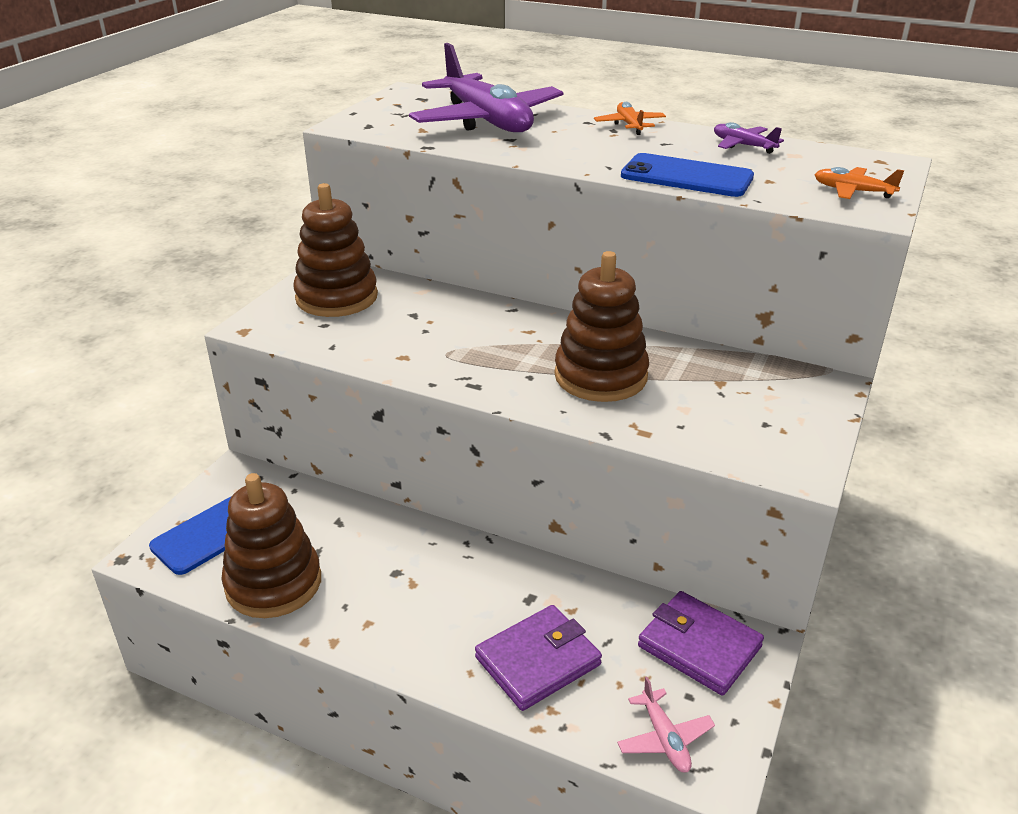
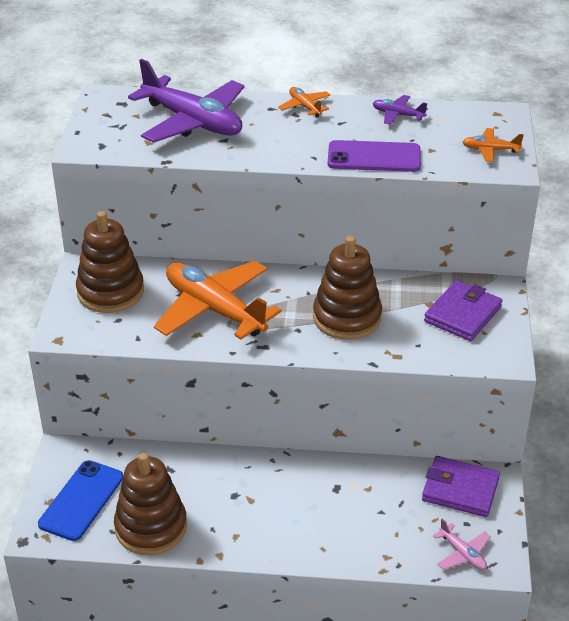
camera: 20 degrees left, 5 degrees up
purple wallet [475,605,602,711] -> purple wallet moved to [424,280,502,341]
blue phone [621,153,754,197] -> purple phone [328,140,421,172]
none -> orange plane [154,261,281,340]

